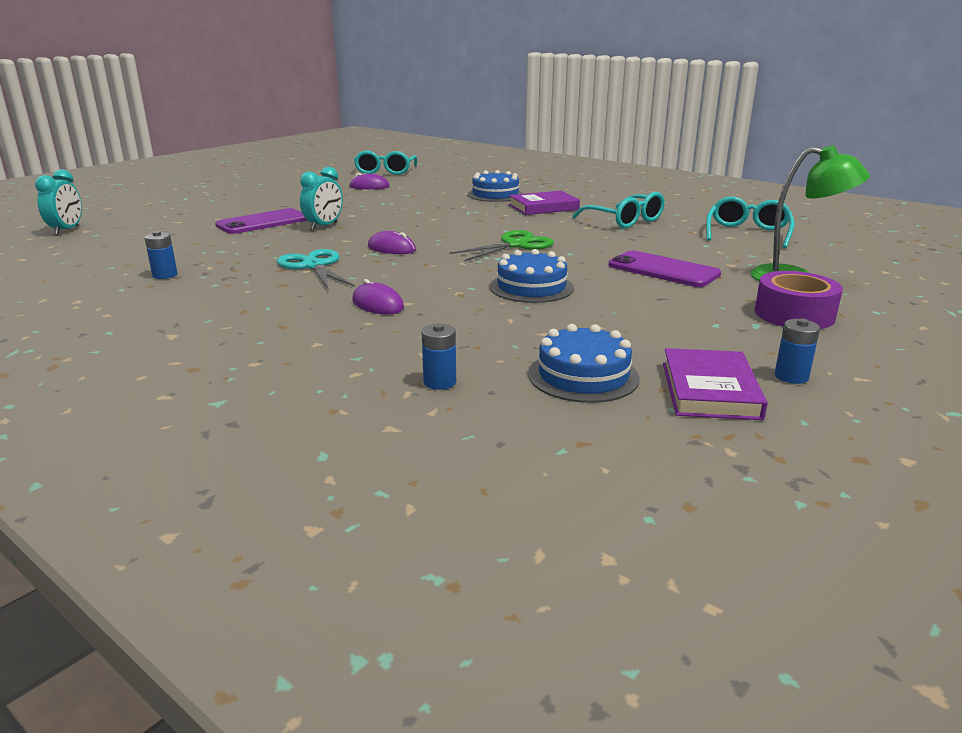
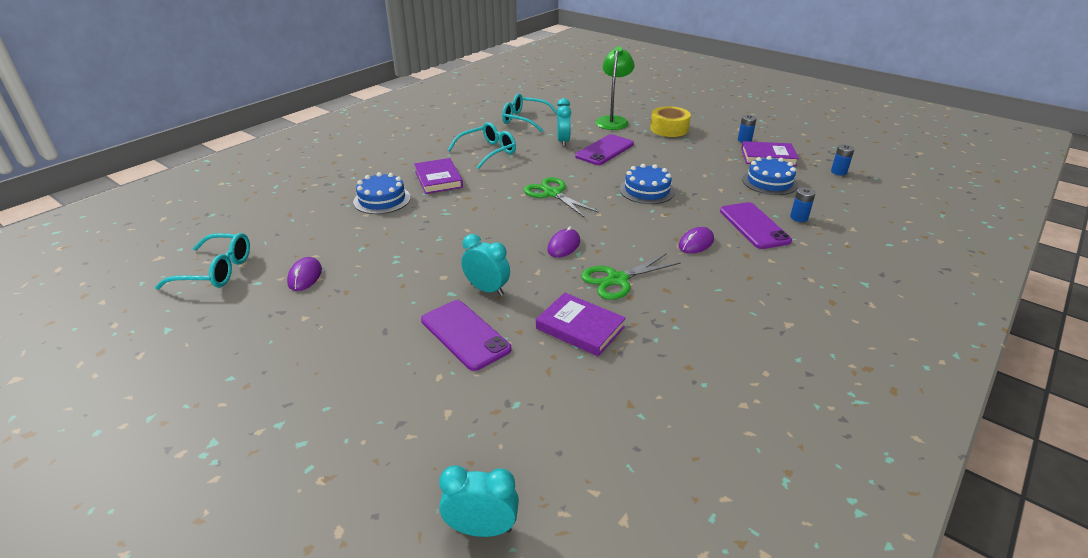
camera: 90 degrees left, 10 degrees up
blue battery [144,231,177,279] -> blue battery moved to [831,144,855,175]
turquoise scissors [277,249,355,289] -> green scissors [581,253,681,300]
purple tape [755,271,843,329] -> yellow tape [650,106,691,137]
none -> purple book [536,293,626,357]
none -> turquoise clock [557,98,571,147]
none -> purple phone [720,202,792,249]

